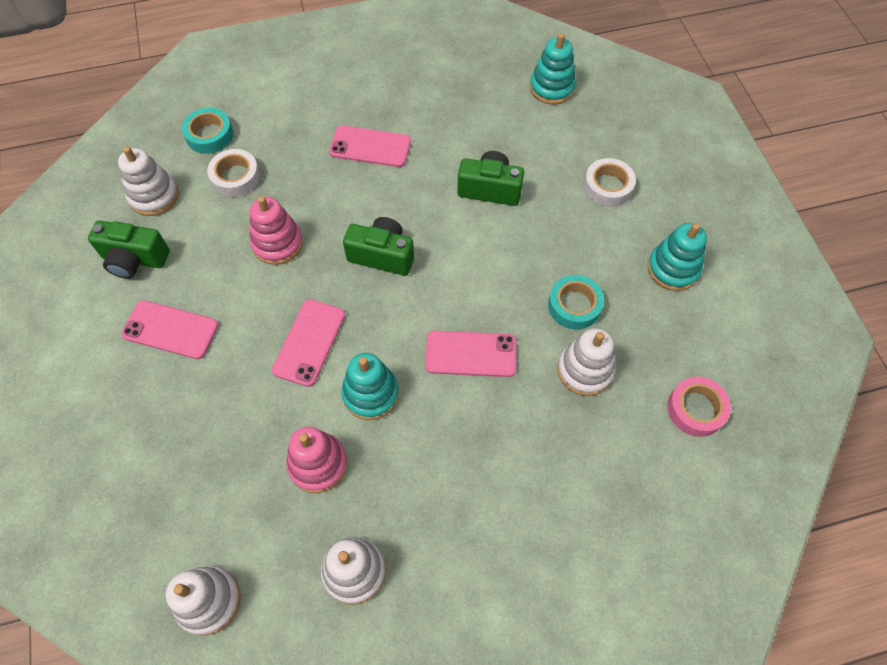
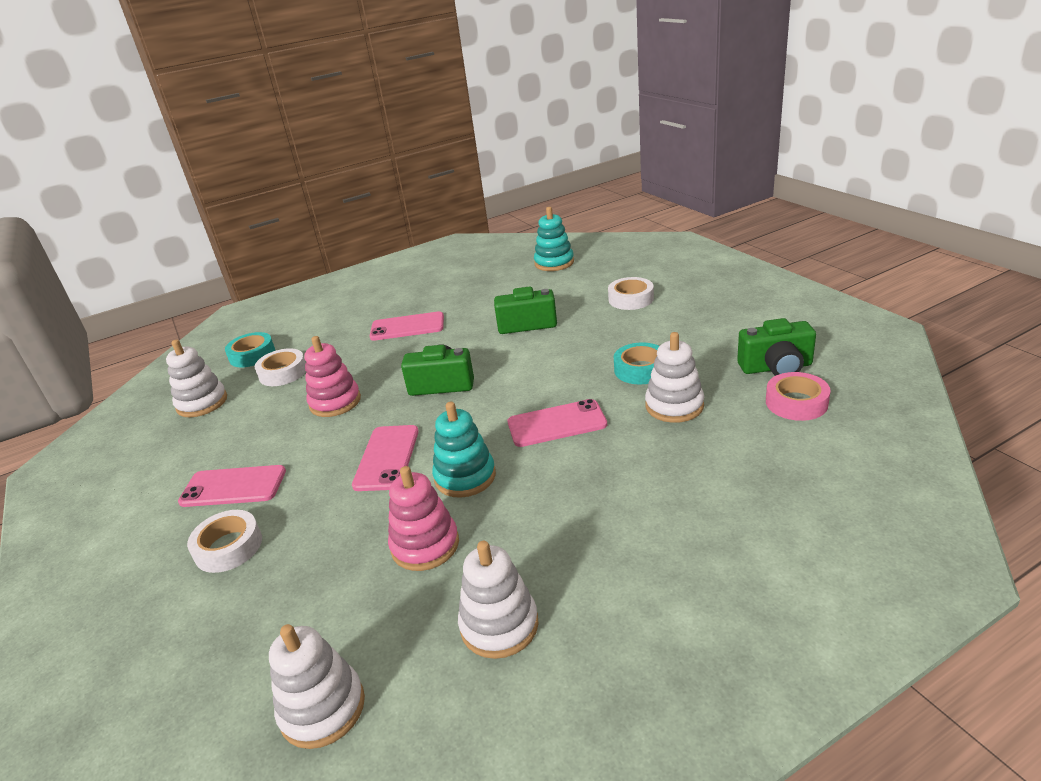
camera: 10 degrees left, 30 degrees down
green camera [88,221,170,279] -> green camera moved to [737,318,816,376]
turquoise stacking toy [648,223,707,291] -> none
none -> white tape [187,510,262,573]

